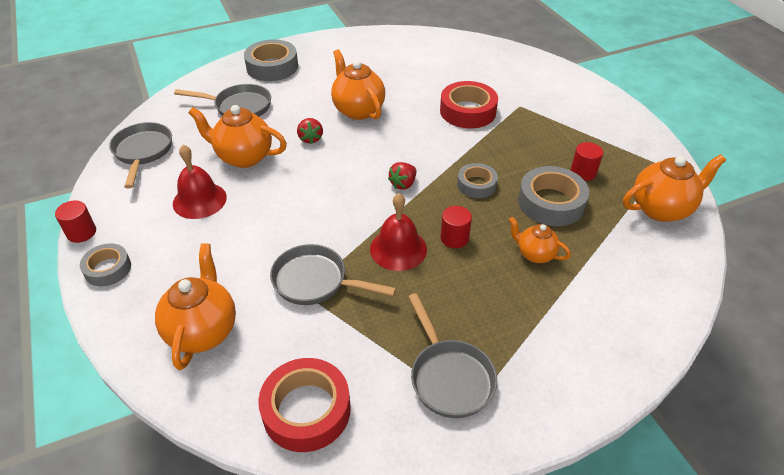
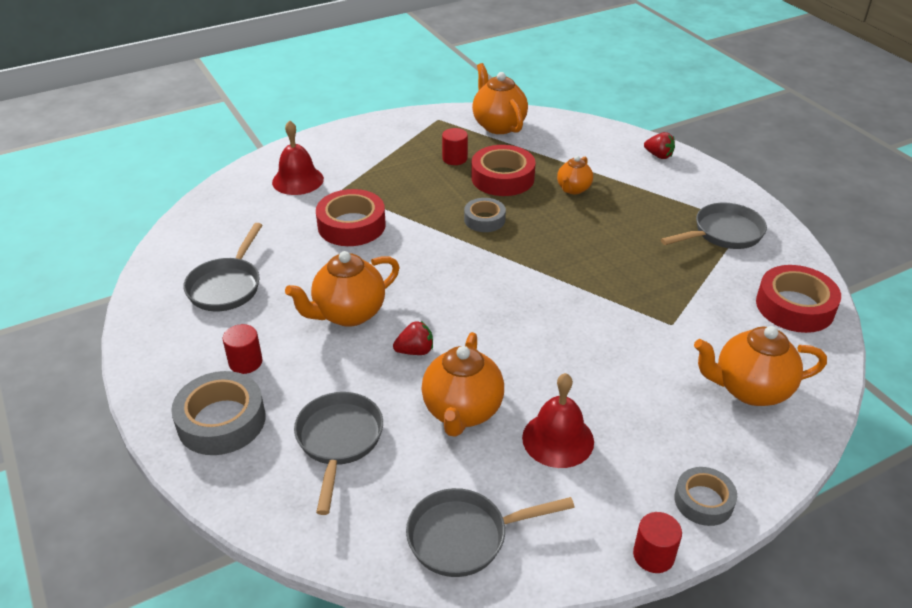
camera: 95 degrees left, 5 degrees down
grey pan [270,244,396,305] -> grey pan moved to [183,223,263,311]
red bell [370,193,427,271] -> red bell moved to [272,120,324,195]
red strawberry [388,162,416,190] -> red strawberry moved to [644,132,675,159]
red cylinder [440,206,472,248] -> red cylinder moved to [223,324,262,374]
grey tape [518,166,589,226] -> red tape [471,145,536,196]

